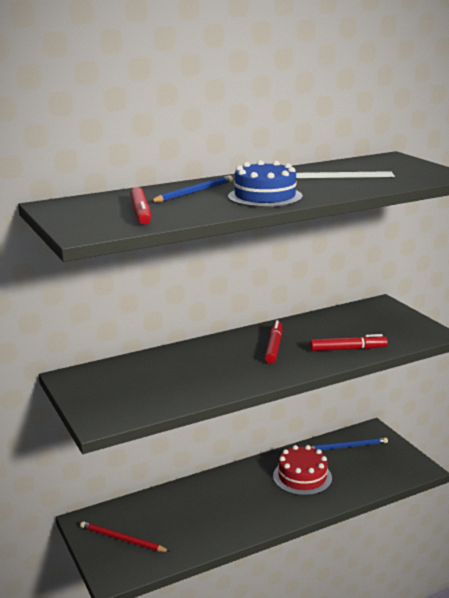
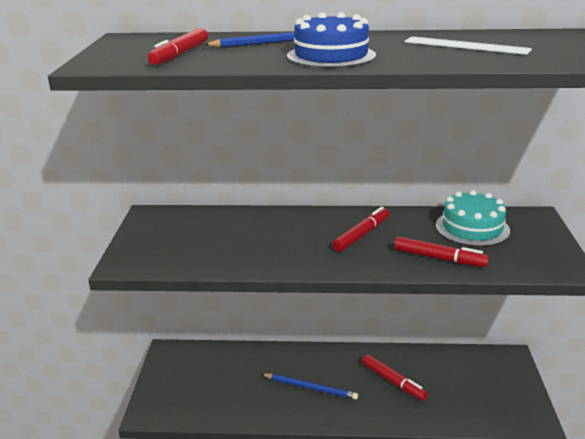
camera: 30 degrees right, 5 degrees up
red pencil [80,521,170,552] -> none
red cake [273,445,332,496] -> red marker [362,354,428,401]
blue pencil [311,438,388,450] -> blue pencil moved to [262,373,358,400]
none -> turquoise cake [436,190,510,247]

